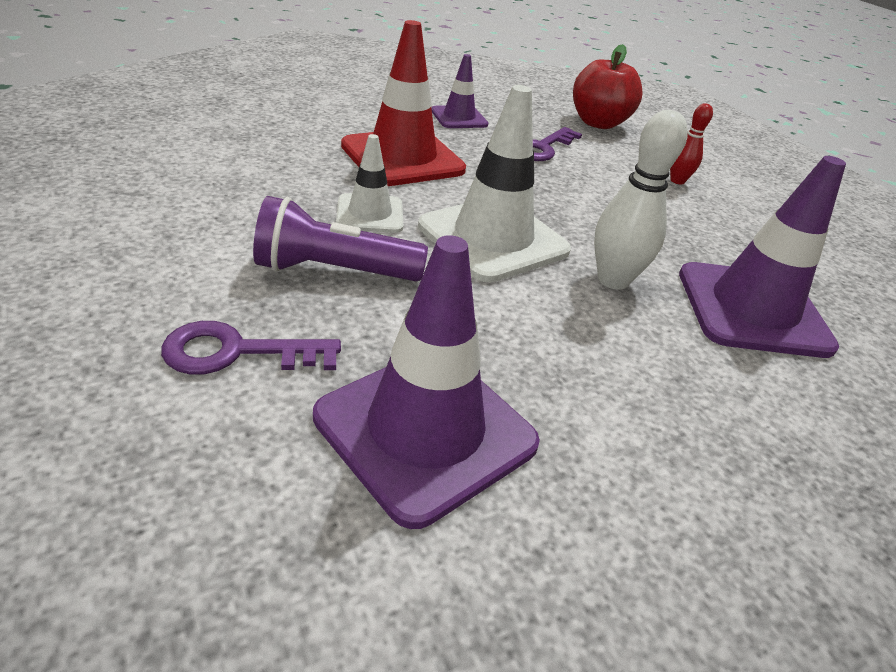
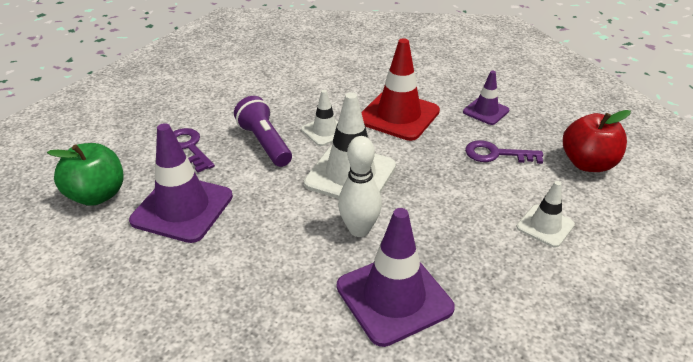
camera: 65 degrees right, 0 degrees up
red bowling pin [670,103,713,184] -> white traffic cone [516,181,575,247]
none -> green apple [47,143,124,206]

